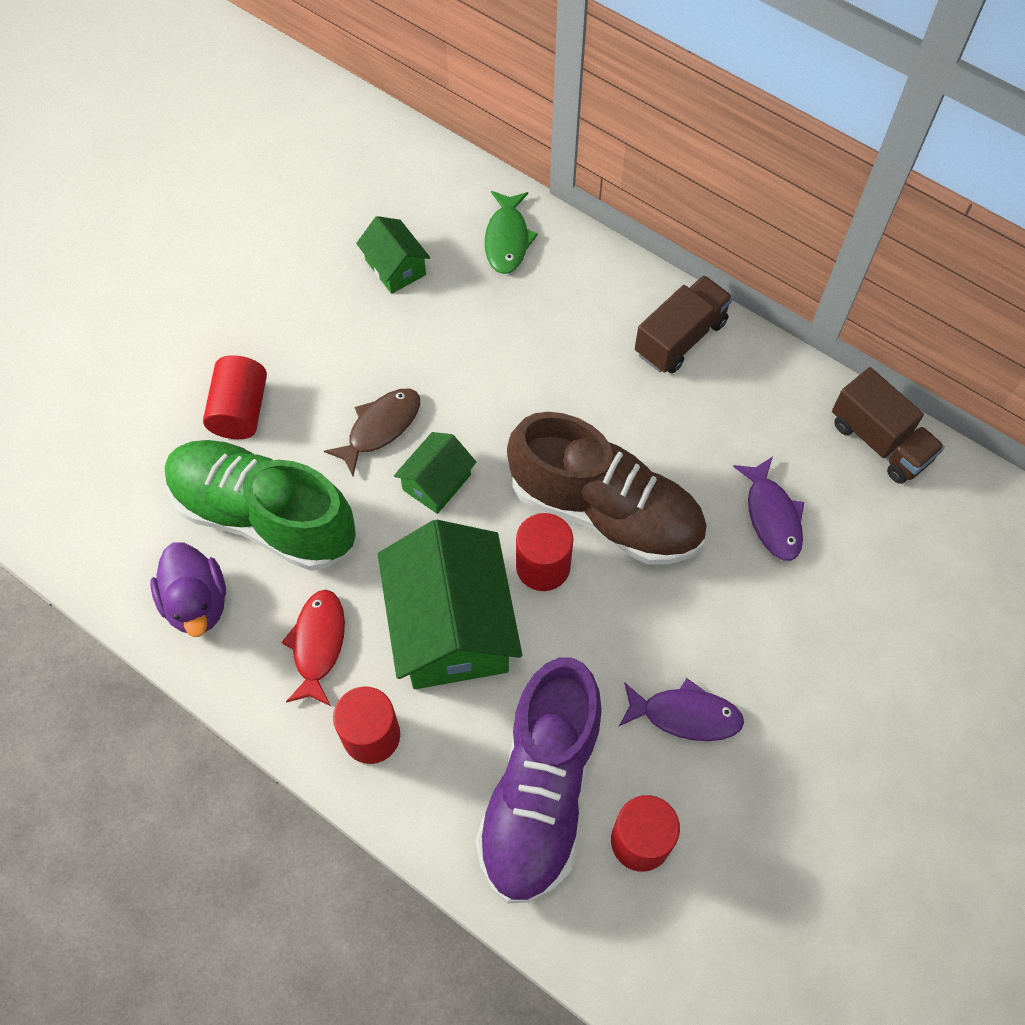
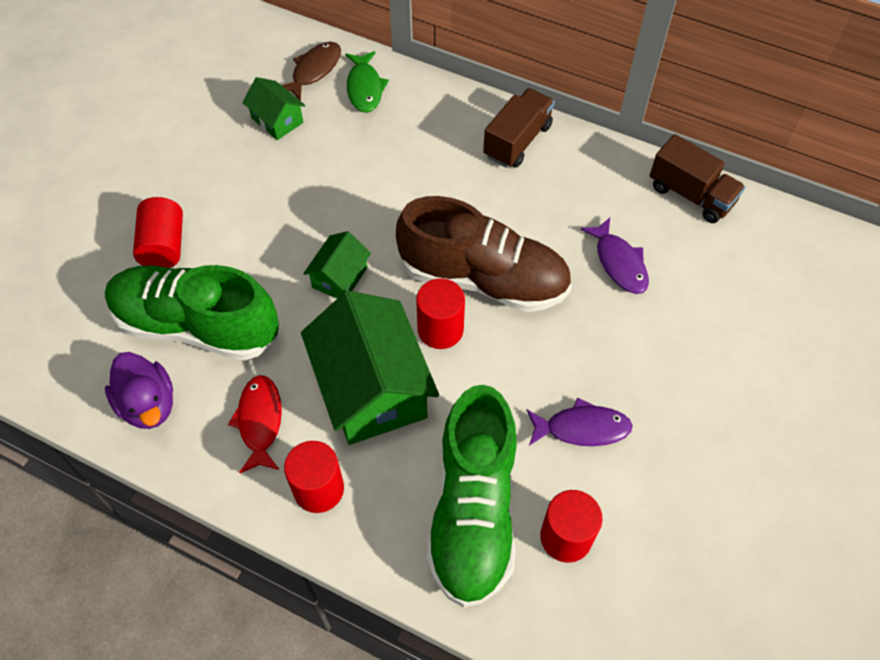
camera: 10 degrees left, 5 degrees down
brown fish [324,389,420,476] -> brown fish moved to [282,42,341,101]
purple shoe [475,657,603,903] -> green shoe [426,385,517,608]

